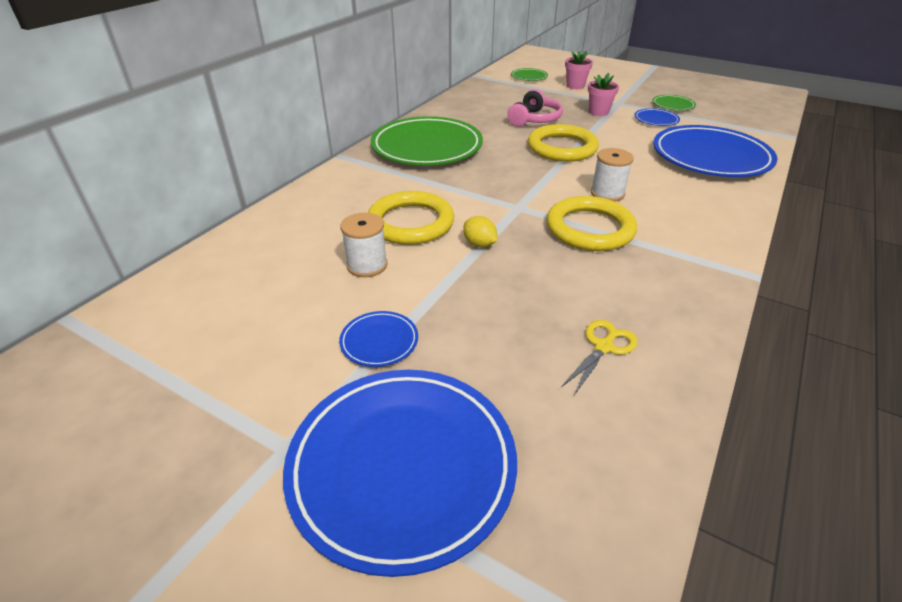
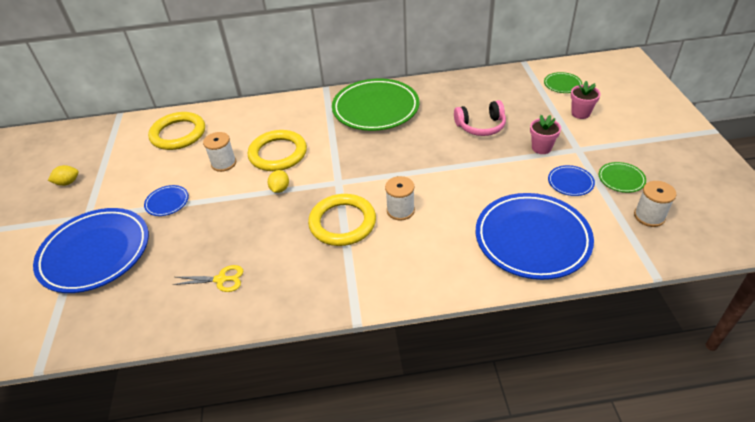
camera: 55 degrees right, 5 degrees up
yellow ring [528,124,599,162] -> yellow ring moved to [148,112,205,150]
none -> yellow lemon [48,165,79,186]
none -> white spool [634,181,677,227]

